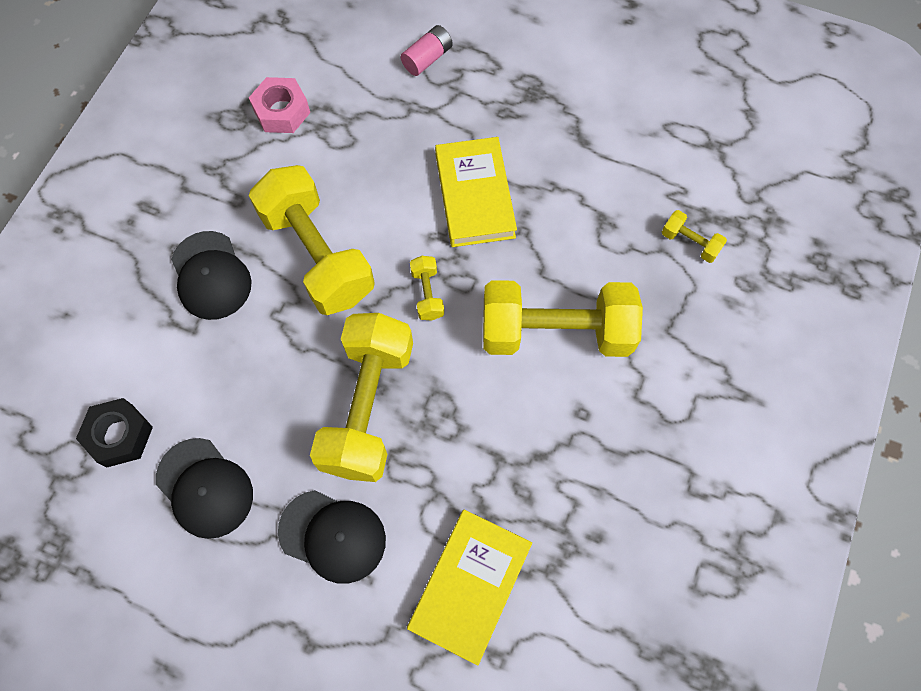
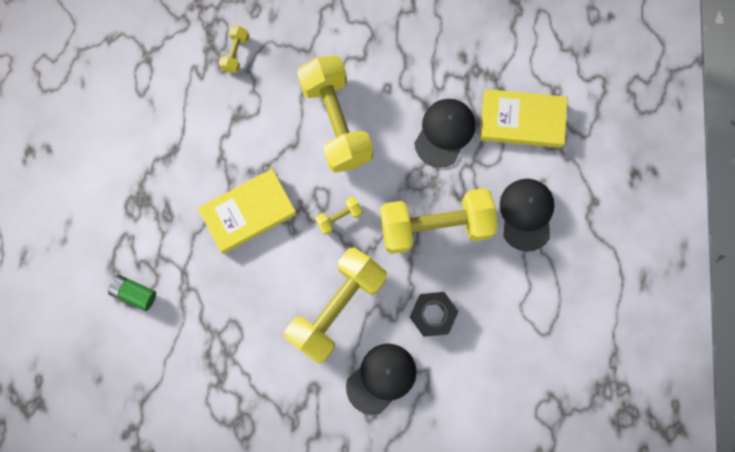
camera: 110 degrees left, 10 degrees up
black nut [76,398,153,467] -> black nut moved to [410,292,459,337]
black cap [156,438,253,539] -> black cap moved to [414,99,475,167]
pink nut [249,77,310,133] -> none
pink battery [400,25,453,76] -> green battery [108,275,156,311]

